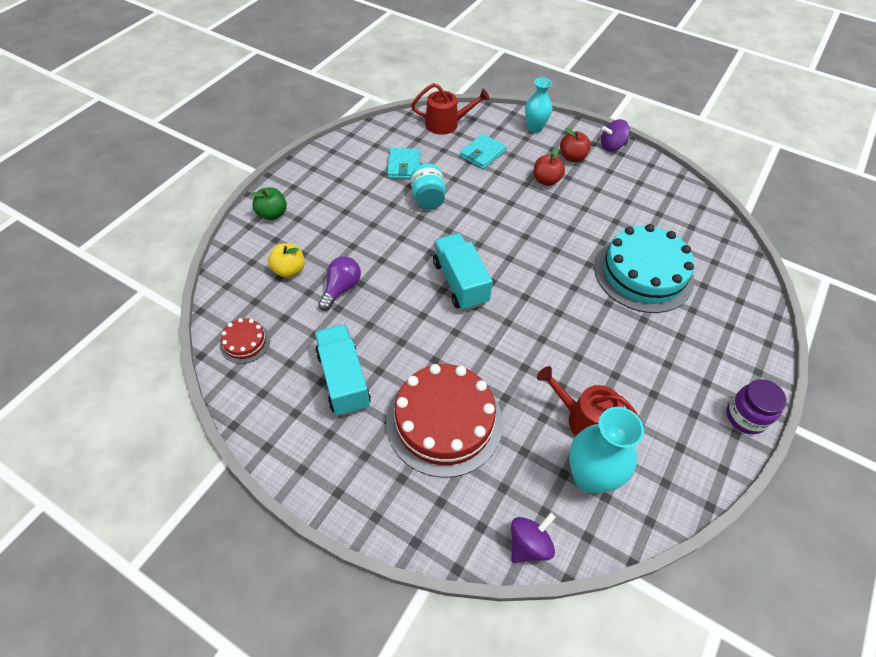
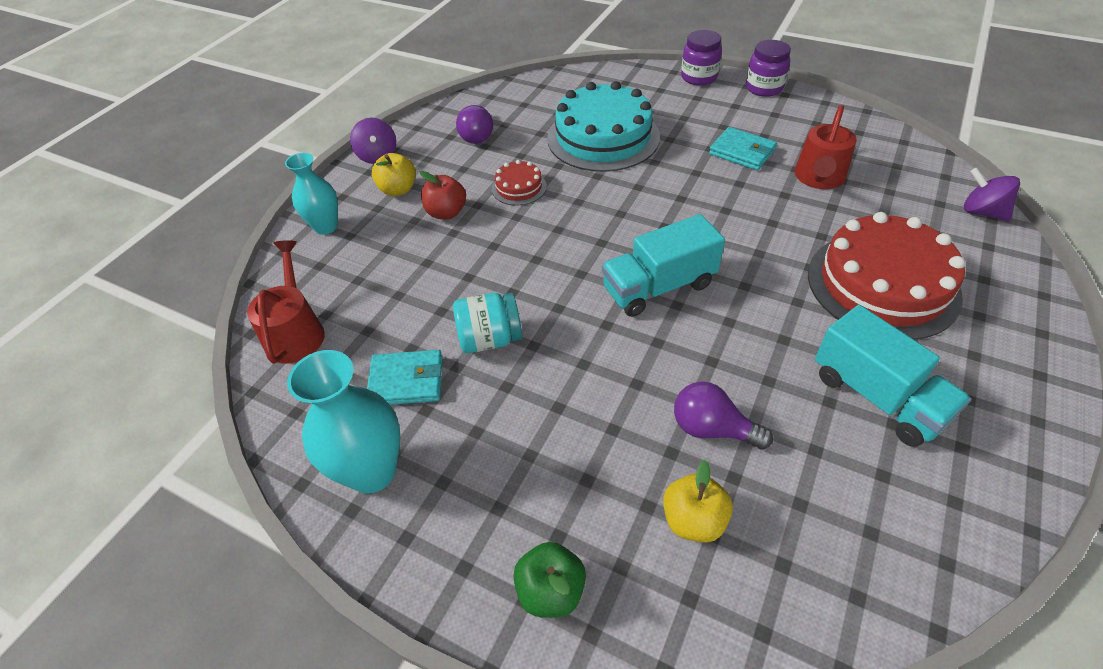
camera: 90 degrees left, 5 degrees down
red cake [220,318,270,364] -> red cake moved to [492,160,547,205]
turquoise truck [315,324,371,416] -> turquoise truck turned 105 degrees counterclockwise [815,305,971,447]
turquoise wallet [460,134,506,169] -> turquoise wallet moved to [709,127,777,170]
red apple [560,128,591,162] -> yellow apple [372,153,416,196]
turquoise vase [569,407,644,494] -> turquoise vase moved to [287,350,400,494]
none -> purple light bulb [456,105,493,144]
none -> purple jar [681,30,722,85]

